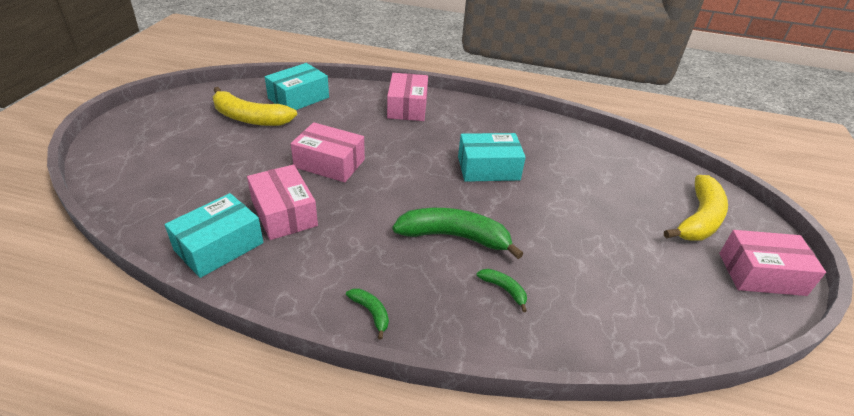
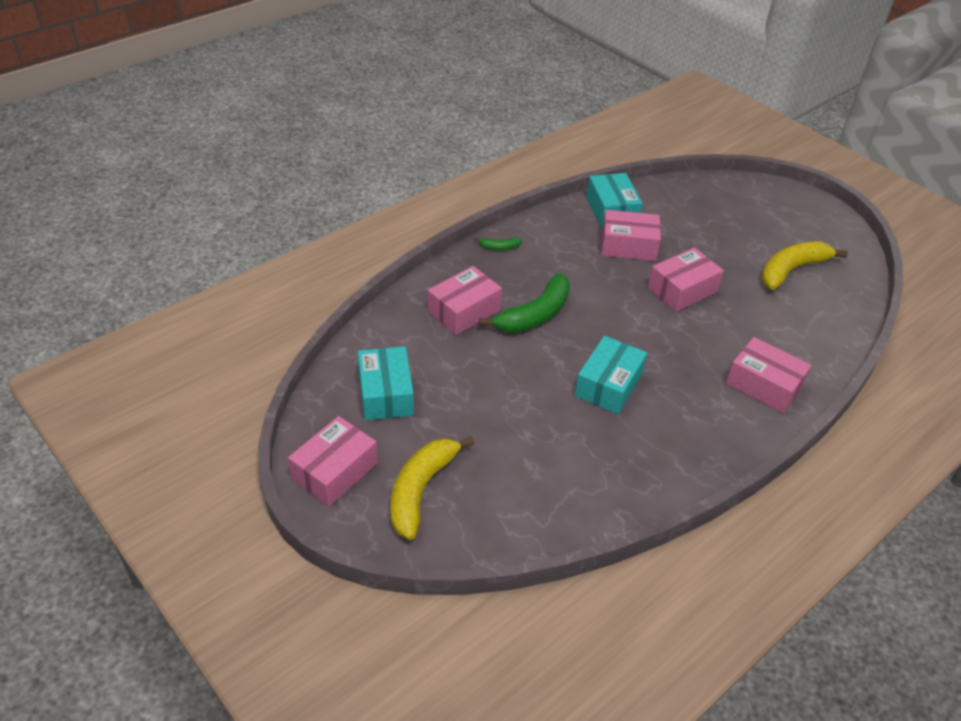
camera: 125 degrees right, 5 degrees up
turquoise box [265,63,329,110] -> turquoise box moved to [358,347,414,420]
green banana [477,269,527,312] -> pink box [428,266,502,335]
yellow banana [664,175,728,241] -> yellow banana turned 45 degrees clockwise [390,436,475,540]

